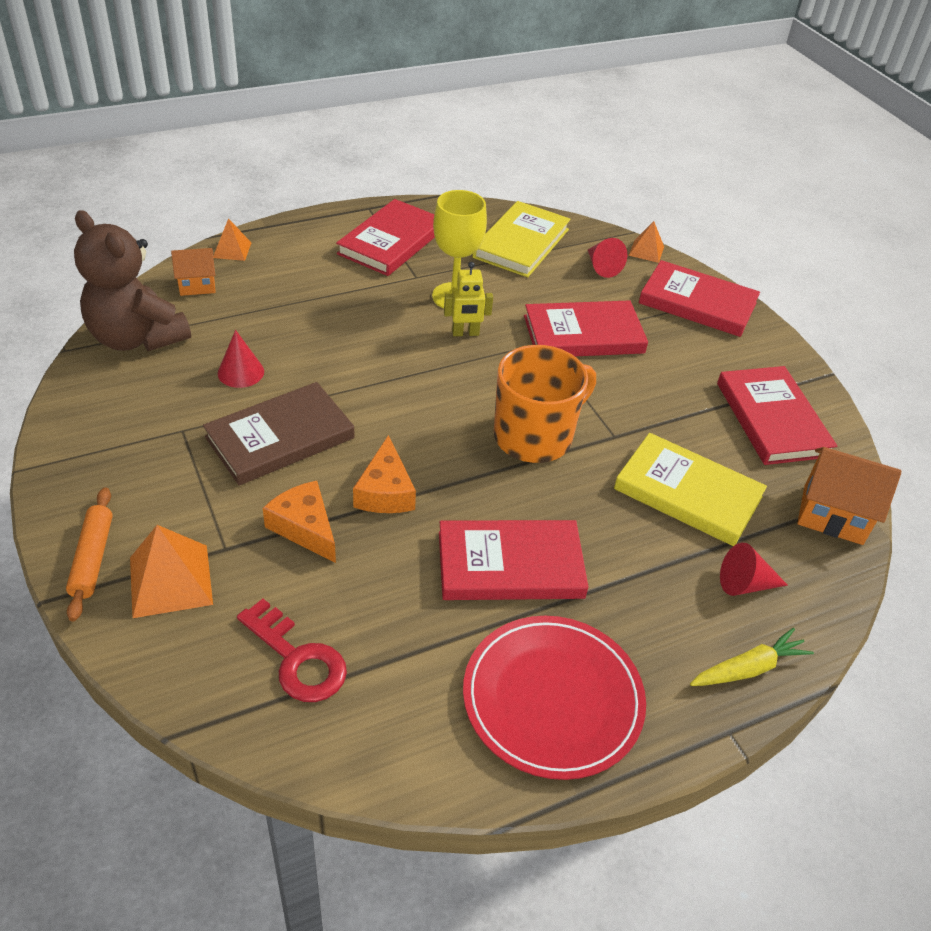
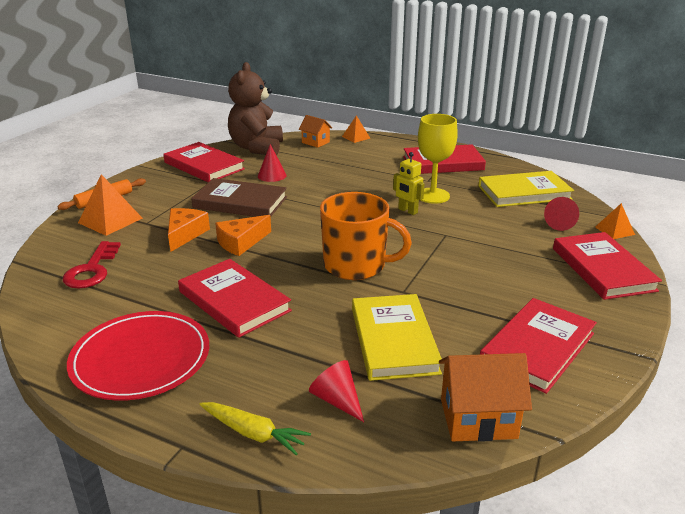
camera: 55 degrees right, 15 degrees down
red book [524,300,648,356] -> red book moved to [163,142,245,182]
orange house [797,447,902,545] -> orange house turned 75 degrees counterclockwise [439,353,532,442]

